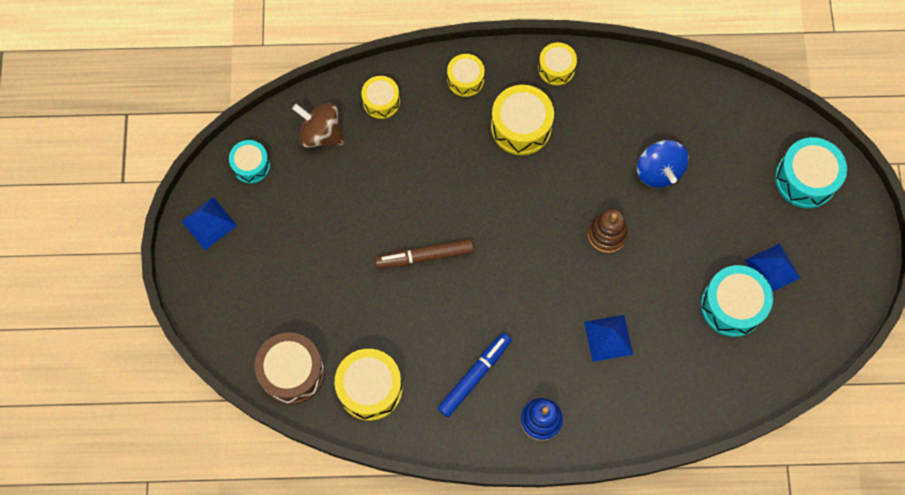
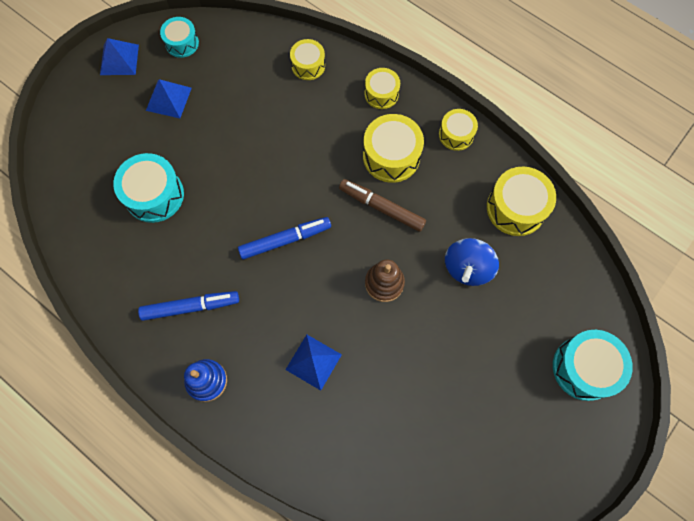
camera: 40 degrees right, 0 degrees up
brown drum [255,332,325,405] -> none
brown spinning top [292,103,344,148] -> none
yellow drum [335,349,403,421] -> yellow drum moved to [487,167,556,236]
brown marker [375,239,474,269] -> brown marker moved to [339,179,426,232]
turquoise drum [701,265,773,337] -> turquoise drum moved to [113,153,184,223]
blue pyramid [745,243,800,292] -> blue pyramid moved to [146,79,192,118]
none -> blue marker [238,217,331,259]

